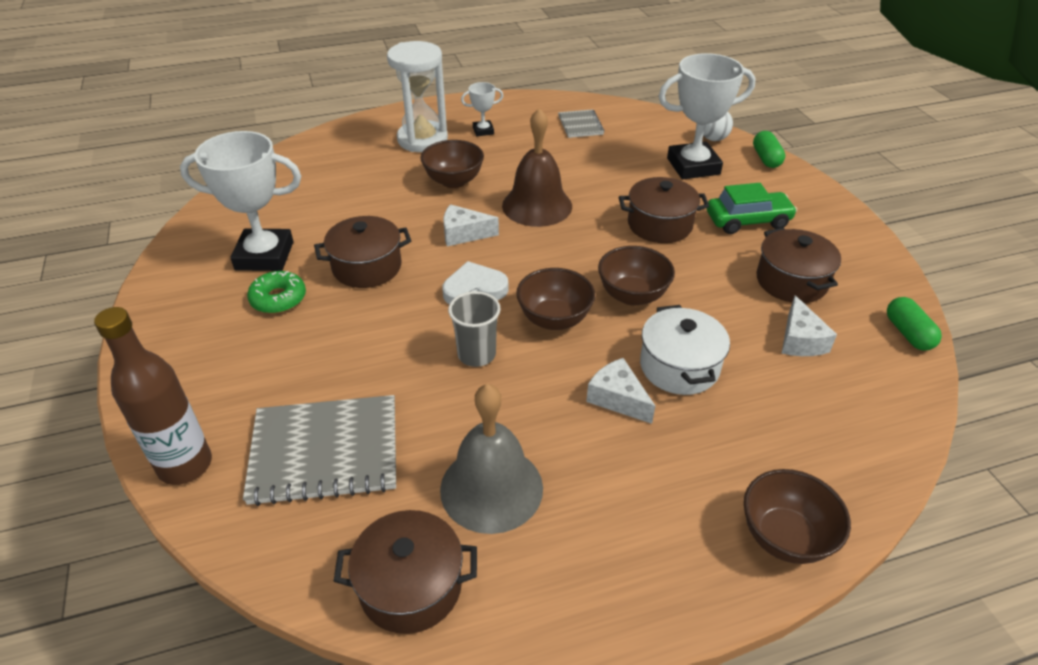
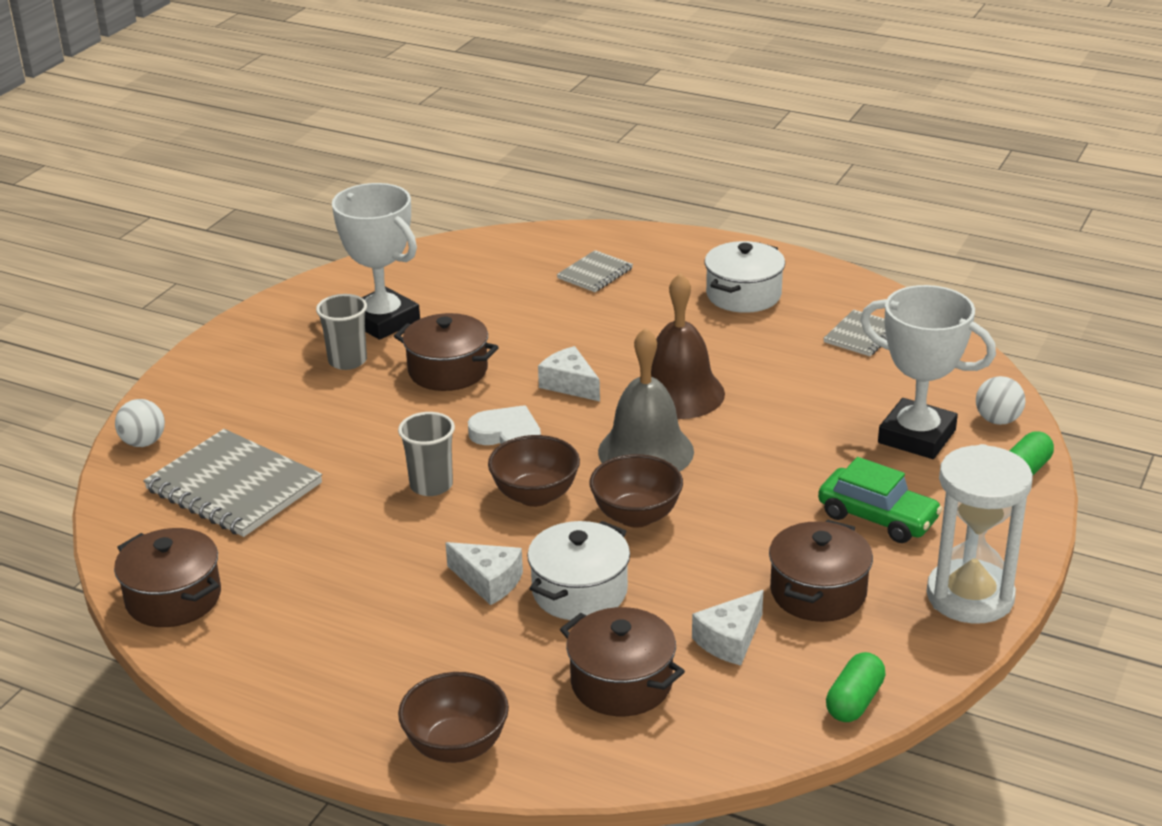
camera: 45 degrees right, 10 degrees down
brown bottle [94,307,212,485] -> white ball [115,399,165,447]
green donut [247,271,306,314] -> grey cup [316,294,367,370]
white hourglass [387,41,448,152] -> white hourglass moved to [926,444,1033,624]
brown bowl [421,140,484,188] -> none
grey bell [440,384,543,534] -> grey bell moved to [598,328,694,472]
white trophy [461,82,503,136] -> white pot [705,241,785,313]
white cheese [586,358,655,424] -> white cheese turned 120 degrees clockwise [445,542,523,605]
brown pot [619,177,709,243] -> brown pot moved to [560,607,685,716]
none -> grey notebook [557,250,633,292]

